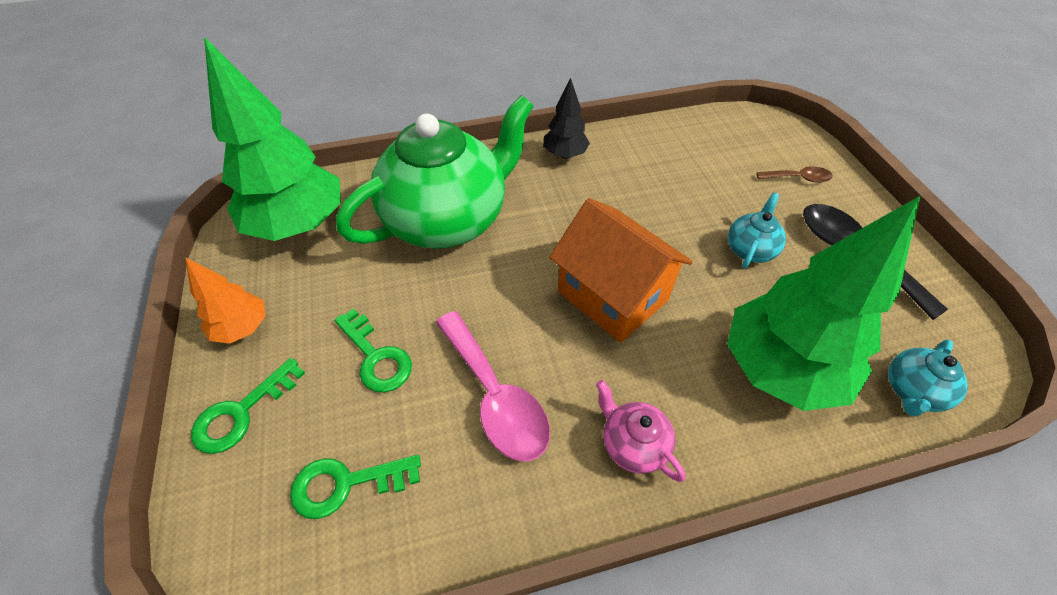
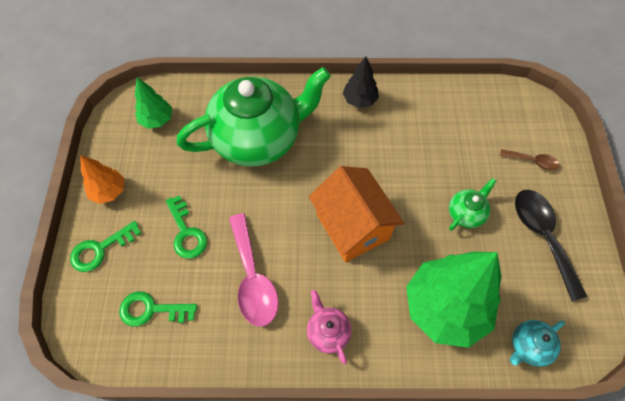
camera: 15 degrees right, 10 degrees up
green tree [204,37,341,241] -> green tree [135,77,172,129], size x0.49
turquoise teapot [728,192,786,269] -> green teapot [449,178,496,231]

